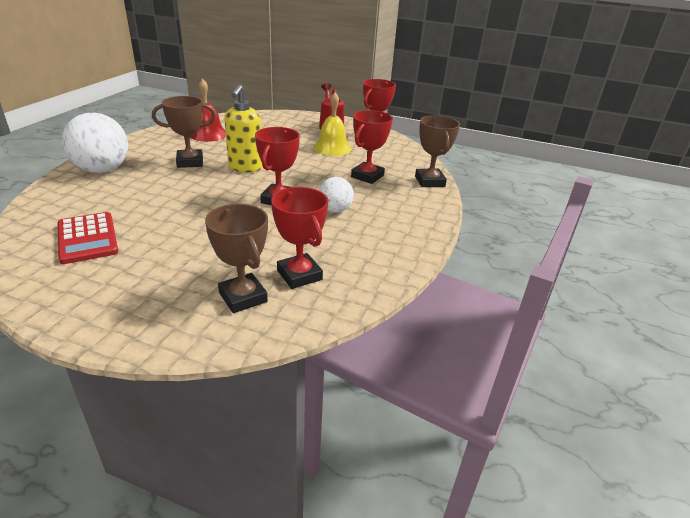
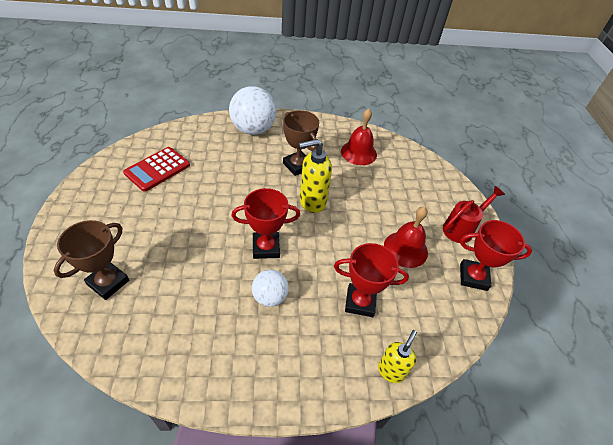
camera: 65 degrees right, 15 degrees up
red trophy [271,187,329,289] -> none
yellow bell [313,92,352,156] -> red bell [384,206,428,268]
brown trophy [415,115,460,187] -> yellow soap dispenser [378,330,417,383]

